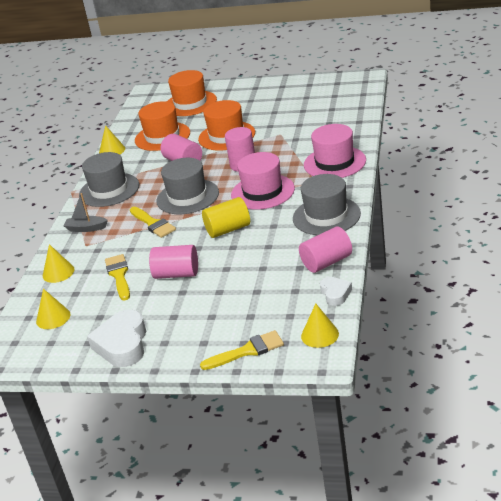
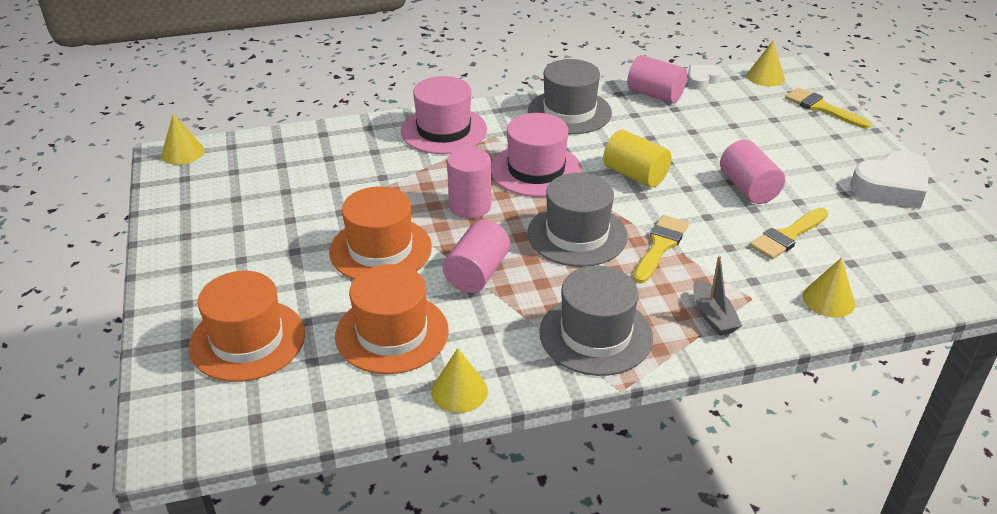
camera: 120 degrees left, 5 degrees up
yellow cone [36,289,70,329] -> yellow cone moved to [161,114,204,165]

